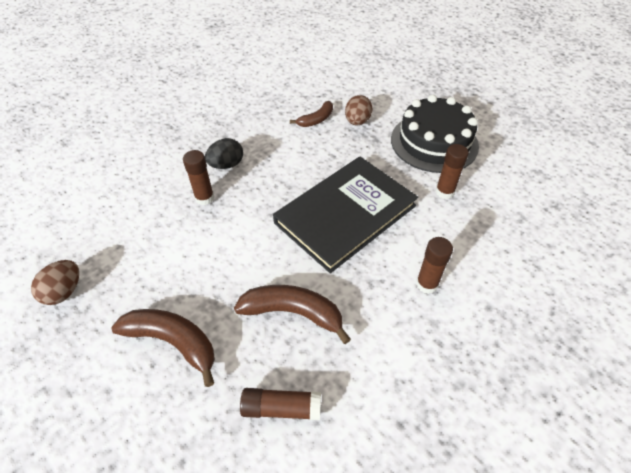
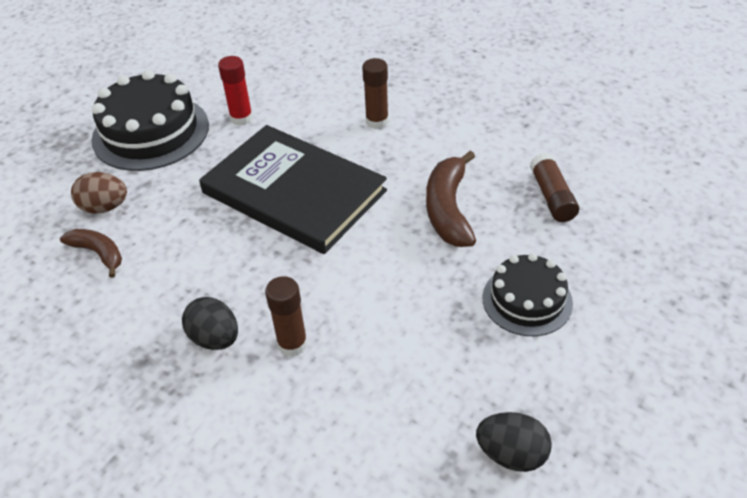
camera: 100 degrees left, 5 degrees down
brown egg [31,260,79,305] -> black egg [476,412,552,472]
brown banana [112,309,215,387] -> black cake [482,253,573,336]
brown glue stick [436,144,469,199] -> red glue stick [218,56,253,126]

